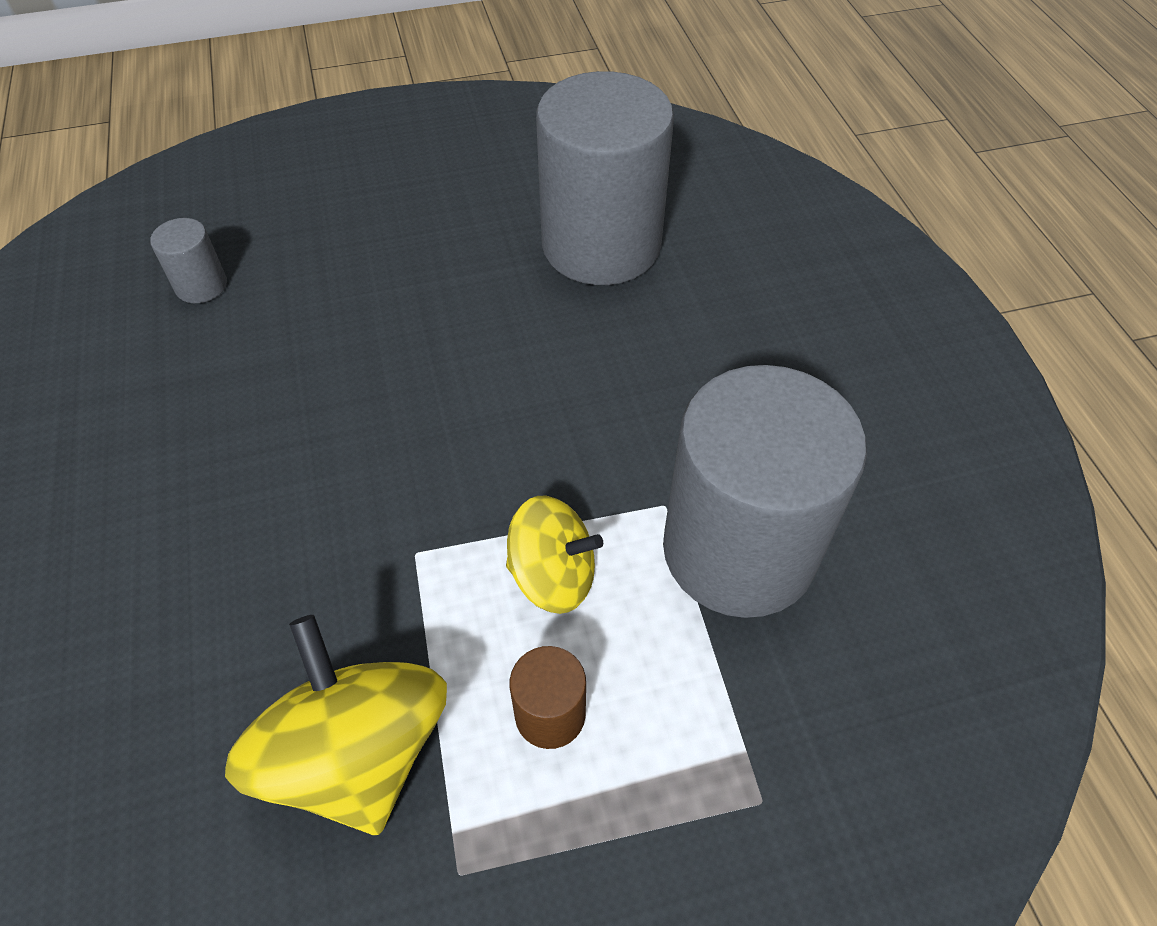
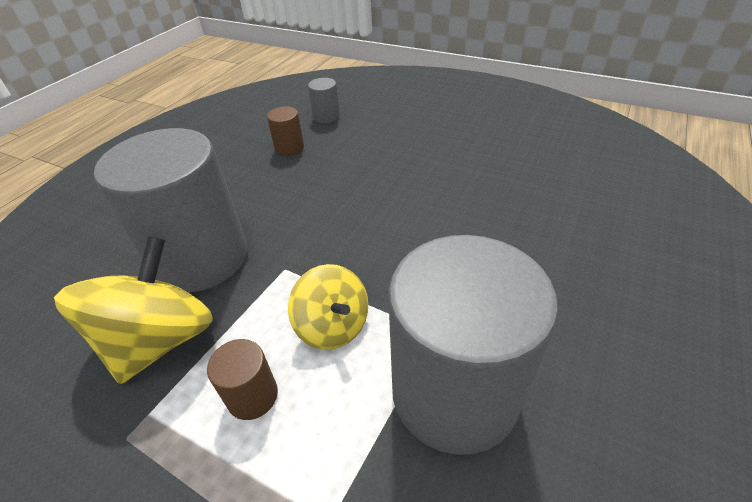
camera: 45 degrees right, 10 degrees down
grey cylinder [536,71,674,285] -> grey cylinder moved to [94,128,248,293]
none -> brown cylinder [267,106,304,156]

